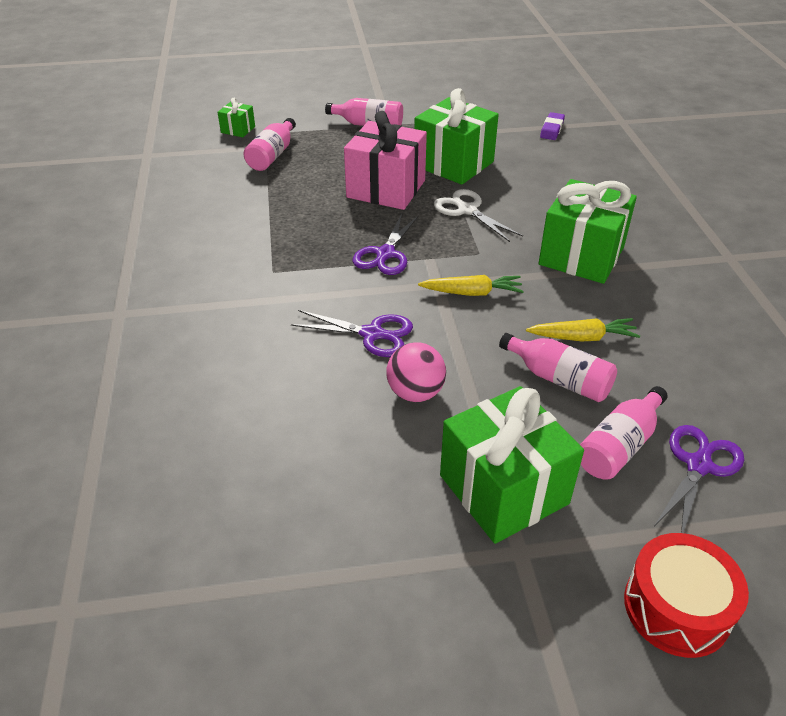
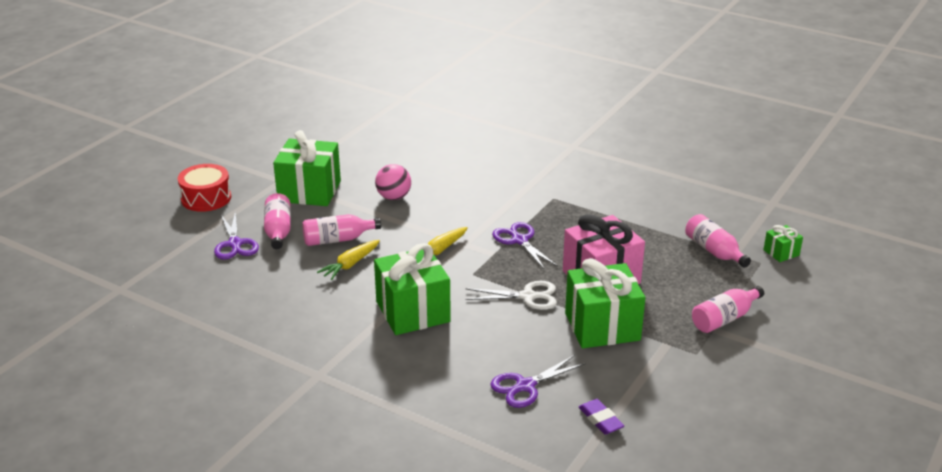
camera: 130 degrees right, 10 degrees down
purple scissors [291,310,413,357] -> purple scissors moved to [490,355,586,408]

